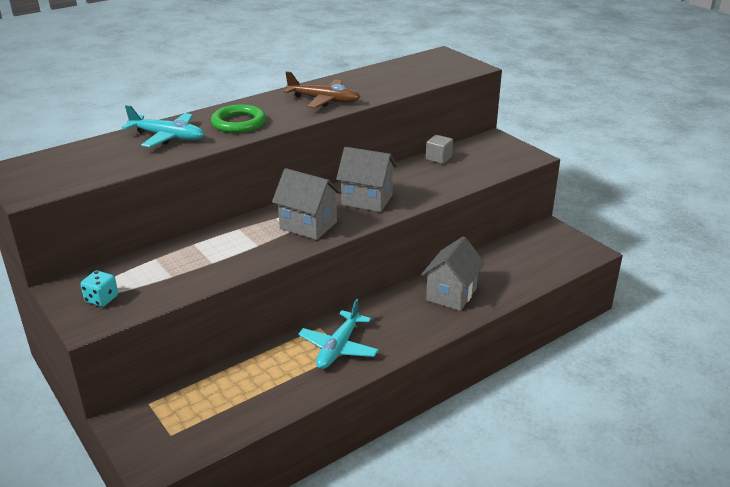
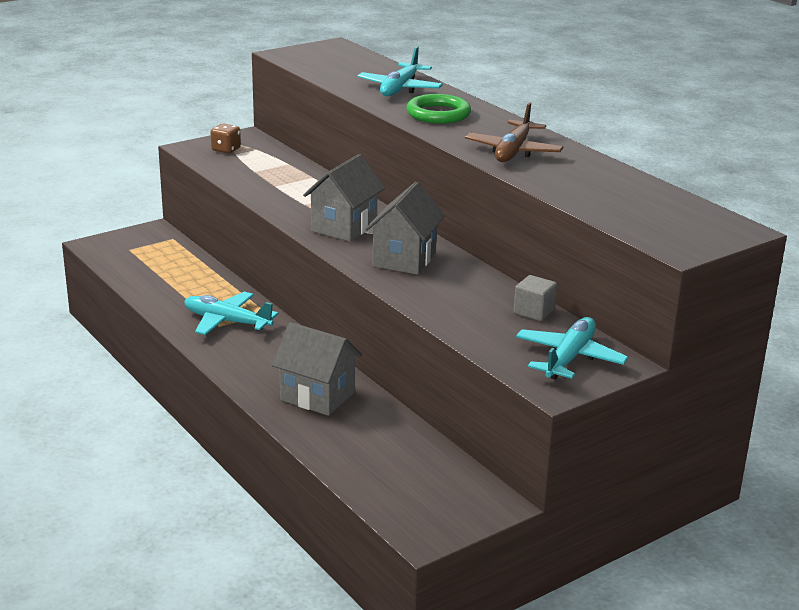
camera: 90 degrees right, 5 degrees down
turquoise dice [81,271,118,307] -> brown dice [210,124,241,153]
none -> turquoise plane [516,317,628,380]

